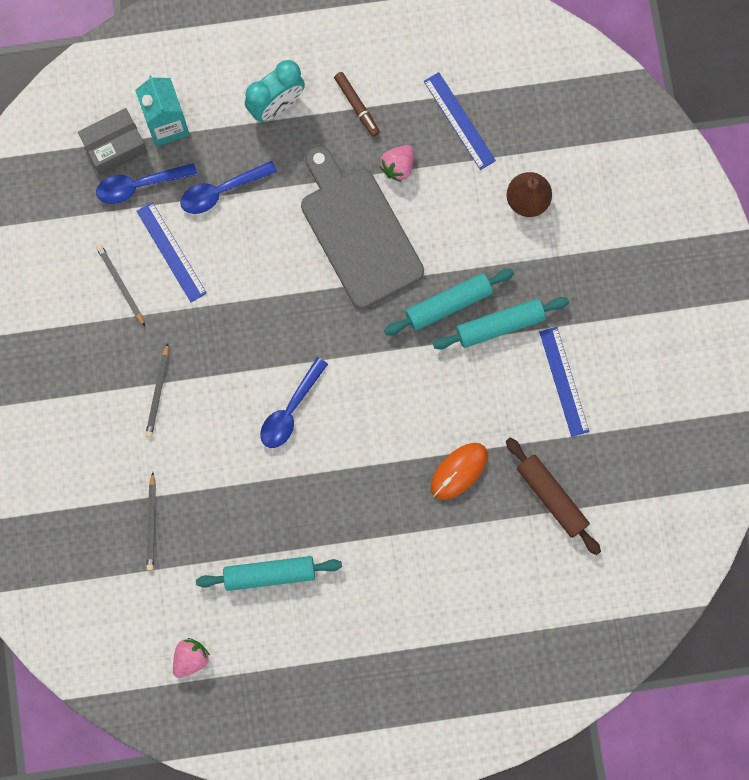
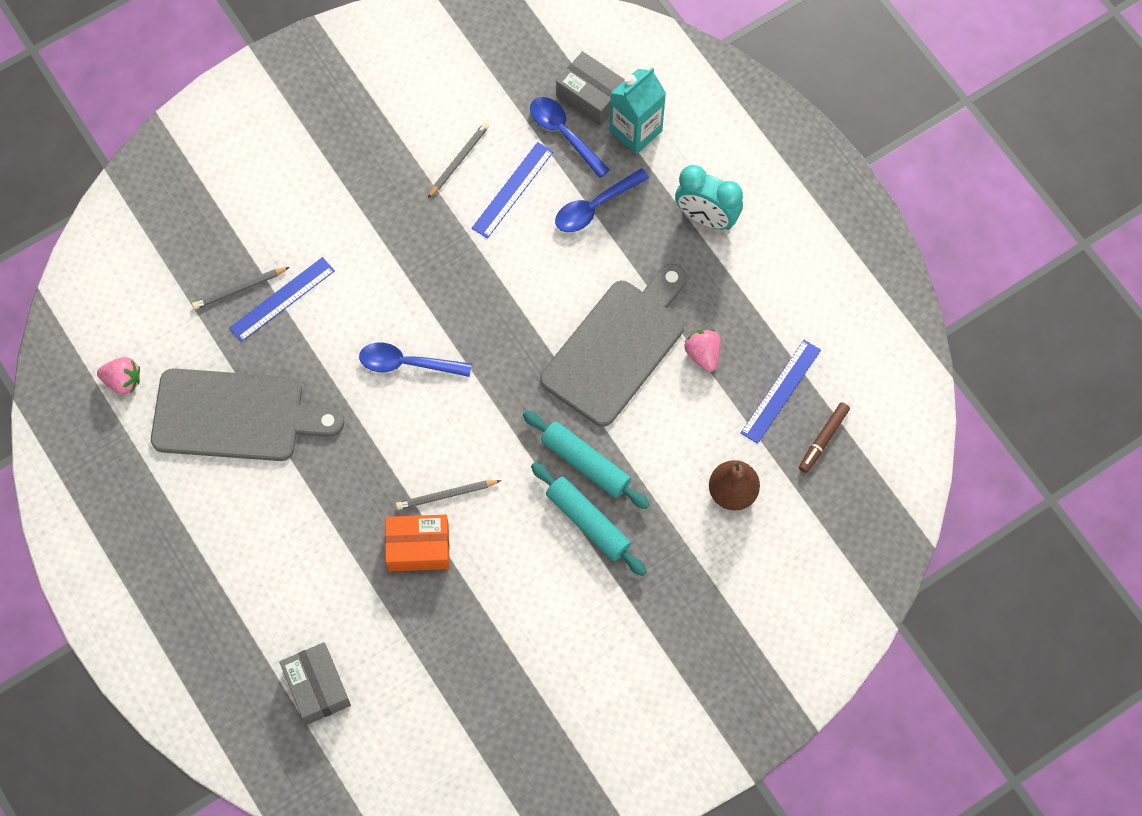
camera: 65 degrees right, 10 degrees down
grey pencil [145,343,169,438] -> grey pencil moved to [396,480,501,510]
blue spoon [180,161,277,214] -> blue spoon turned 75 degrees counterclockwise [555,168,649,232]
turquoise rolling pin [196,556,342,591] -> grey cutting board [151,368,344,461]
brown marker [334,72,380,137] -> brown marker moved to [799,402,850,473]
pink strawberry [379,145,414,182] -> pink strawberry turned 60 degrees clockwise [685,329,721,372]
orange mouse [431,443,488,500] -> orange box [385,515,450,571]
brown rolling pin [506,438,601,555] -> none
blue ruler [539,327,589,437] -> blue ruler moved to [229,257,335,342]
none -> grey box [279,642,351,725]

